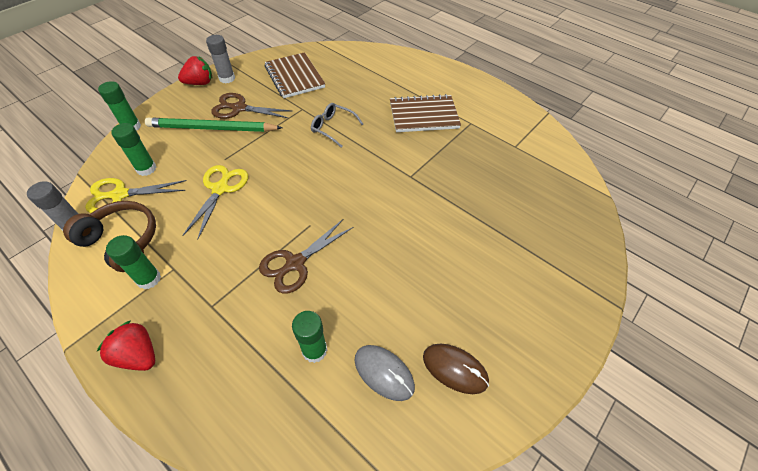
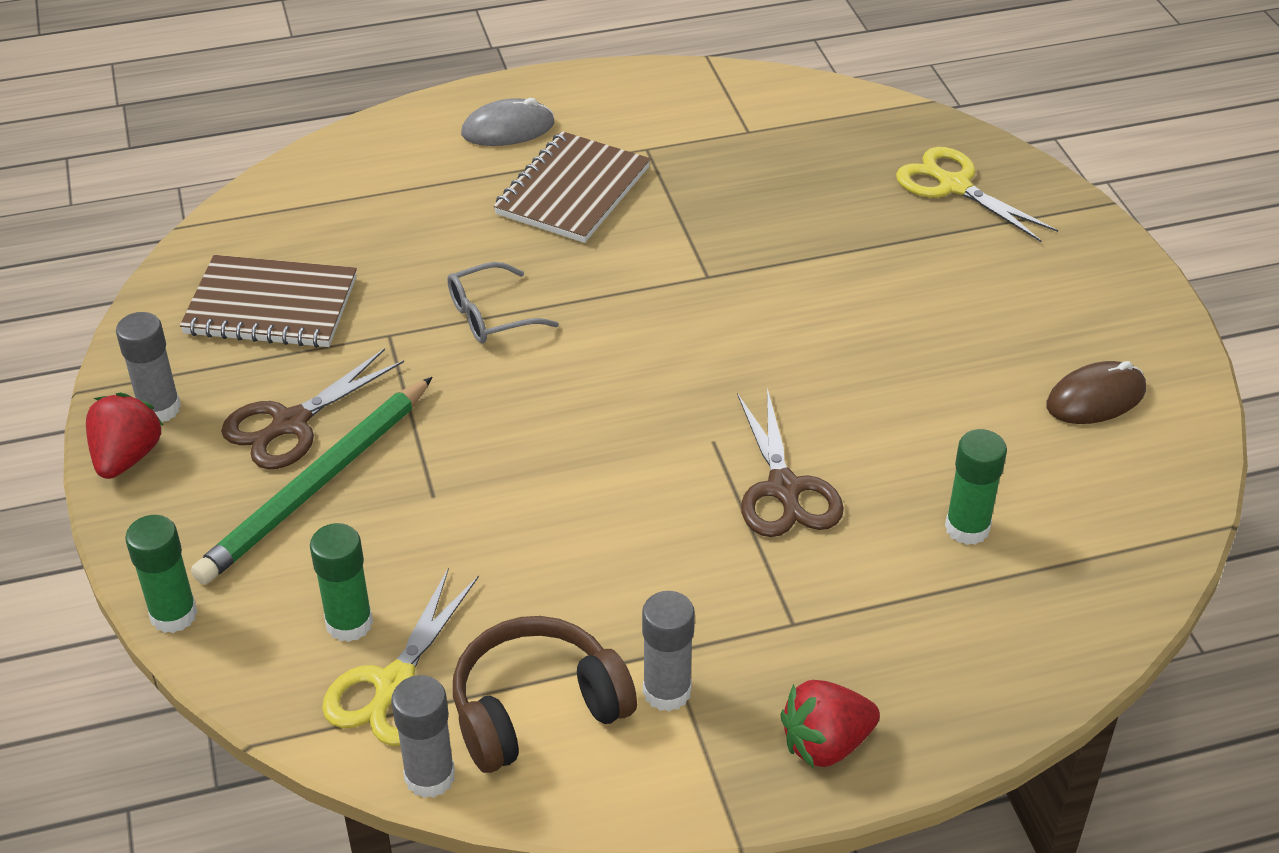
camera: 55 degrees left, 10 degrees down
green glue stick [106,235,161,289] -> grey glue stick [642,591,695,712]
yellow scissors [182,165,248,240] -> yellow scissors moved to [896,147,1058,242]
grey mouse [355,345,415,401] -> grey mouse moved to [461,98,554,146]

